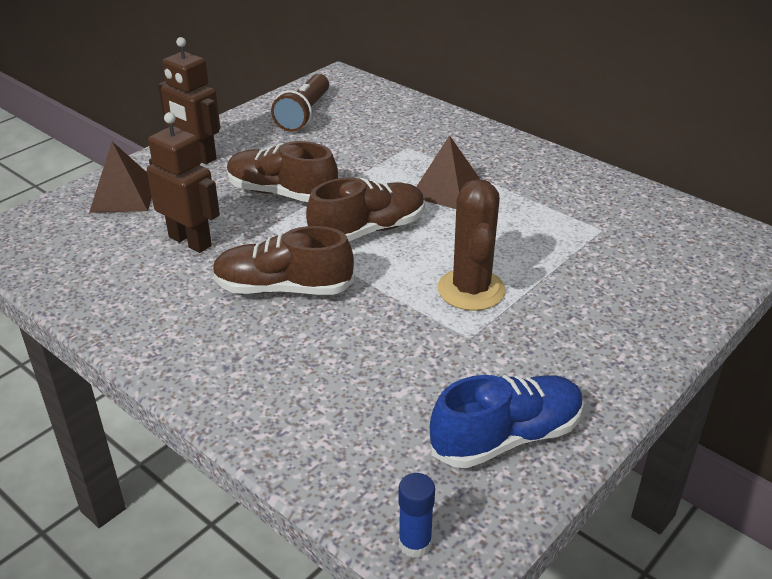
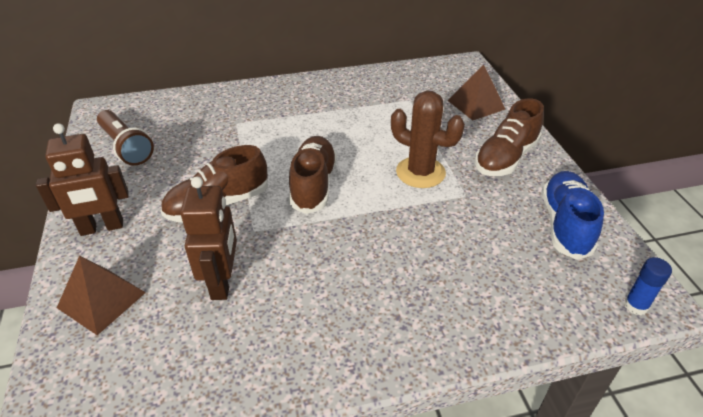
camera: 55 degrees left, 5 degrees up
brown robot [147,112,220,253] -> brown robot turned 105 degrees clockwise [180,177,237,300]
brown shoe [213,226,354,295] -> brown shoe moved to [475,99,544,176]
brown pyramid [416,135,480,209] -> brown pyramid moved to [448,64,505,120]

